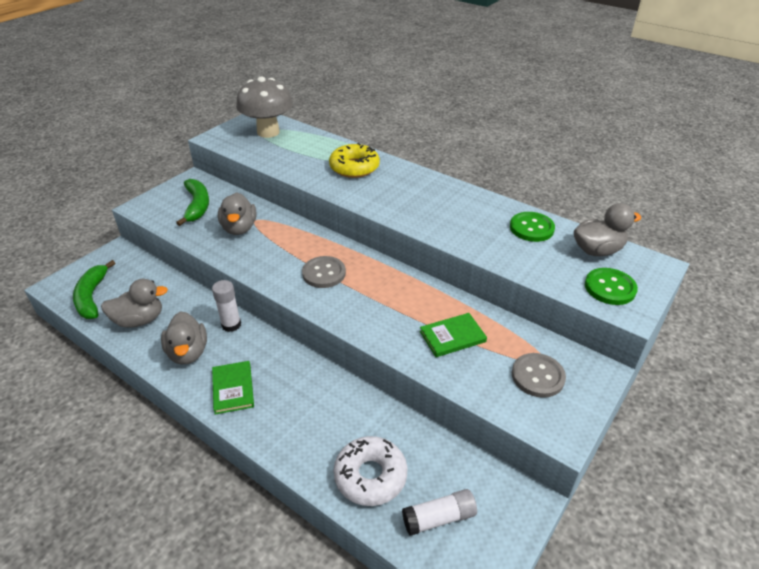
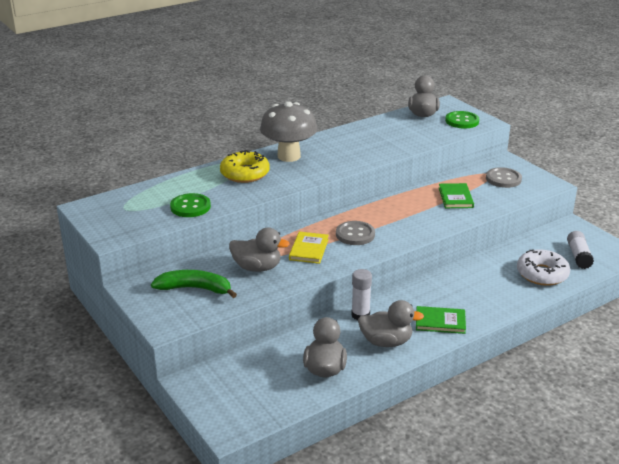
camera: 70 degrees left, 10 degrees down
green banana [73,260,115,319] -> none
grey mushroom [236,77,293,138] -> grey mushroom moved to [260,101,317,162]
green button [510,212,555,242] -> green button moved to [170,193,211,217]
none -> yellow book [289,232,329,264]

